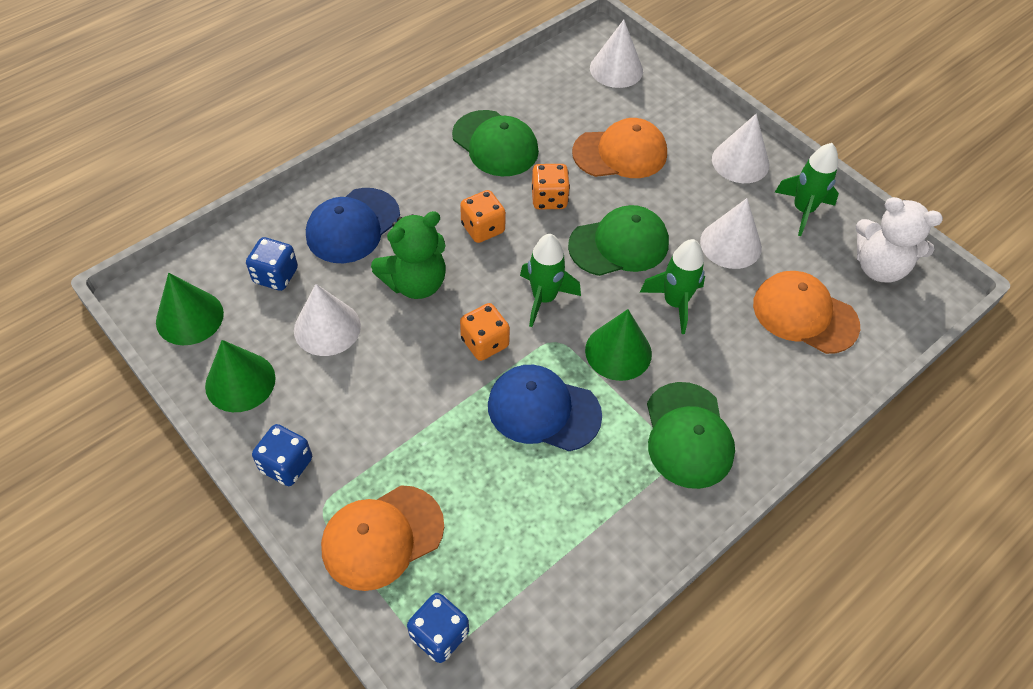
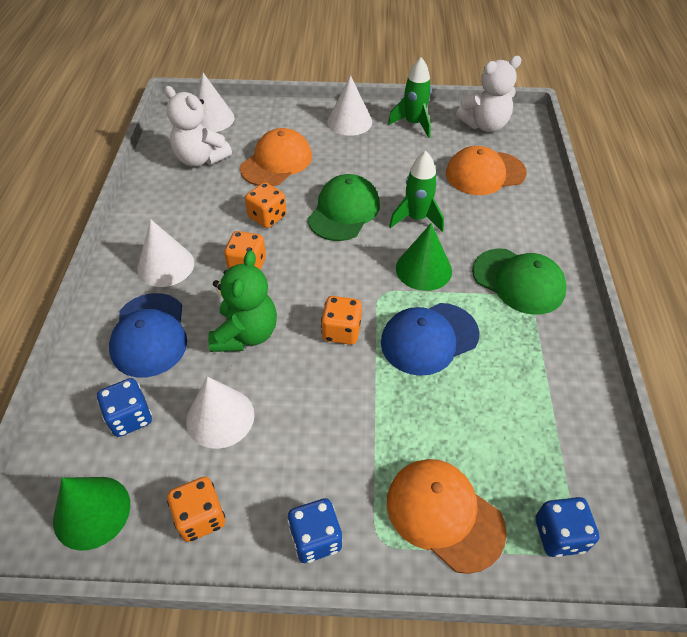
camera: 45 degrees left, 5 degrees down
green cone [205,340,276,412] -> orange dice [167,477,225,542]
orange cap [321,485,444,591] -> orange cap turned 120 degrees clockwise [387,459,507,574]
green cap [452,110,539,176] -> none
green rocket [520,234,581,327] -> none
white cone [700,198,762,269] -> white cone moved to [137,219,194,287]
none -> white teddy bear [164,86,232,167]

